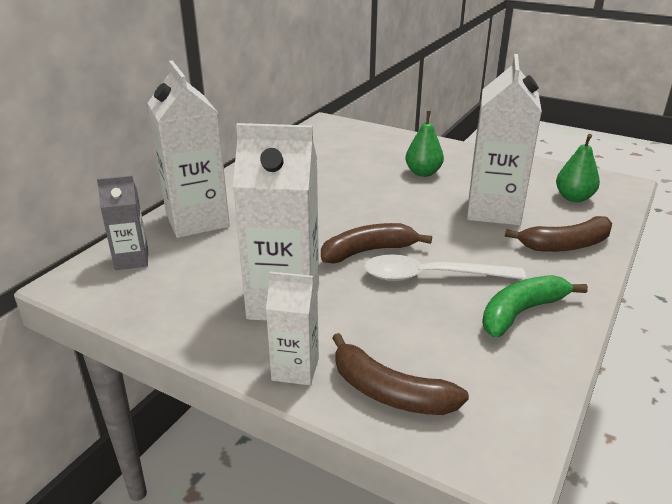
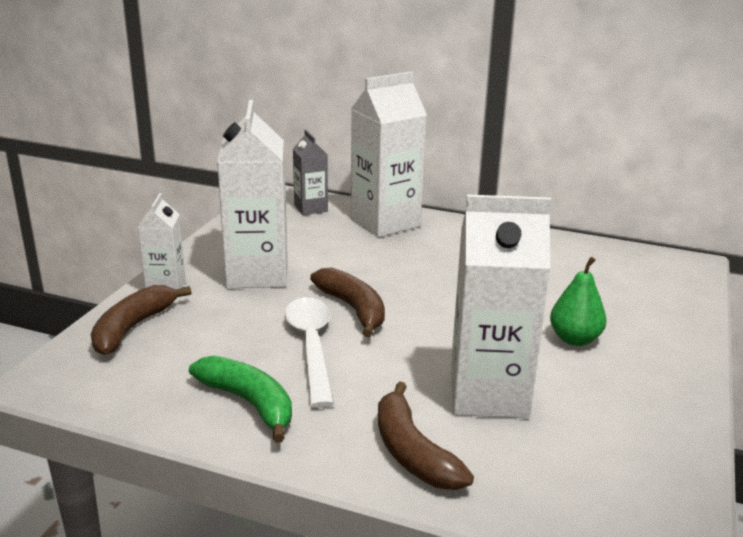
camera: 80 degrees right, 5 degrees down
green pear [556,134,600,202] -> none

